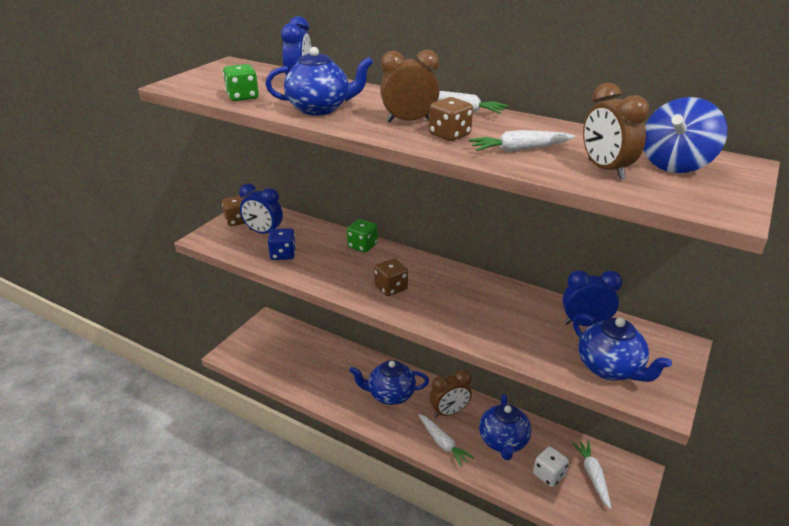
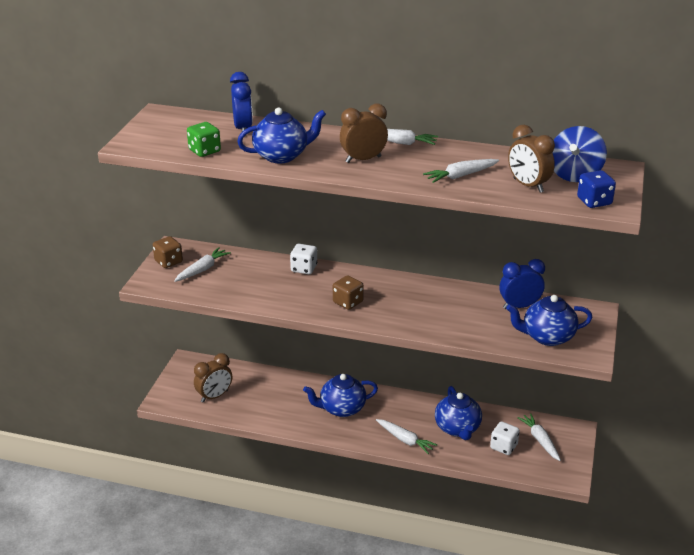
camera: 15 degrees left, 0 degrees up
blue clock [239,184,283,234] -> white carrot [174,247,231,282]
blue dice [268,228,296,260] -> blue dice moved to [577,170,616,208]
green dice [347,219,378,253] -> white dice [290,244,317,274]
brown dice [429,97,473,141] -> none
brown clock [429,369,472,418] -> brown clock moved to [194,353,232,403]
blue teapot [573,314,672,382] -> blue teapot turned 135 degrees clockwise [506,295,592,346]

